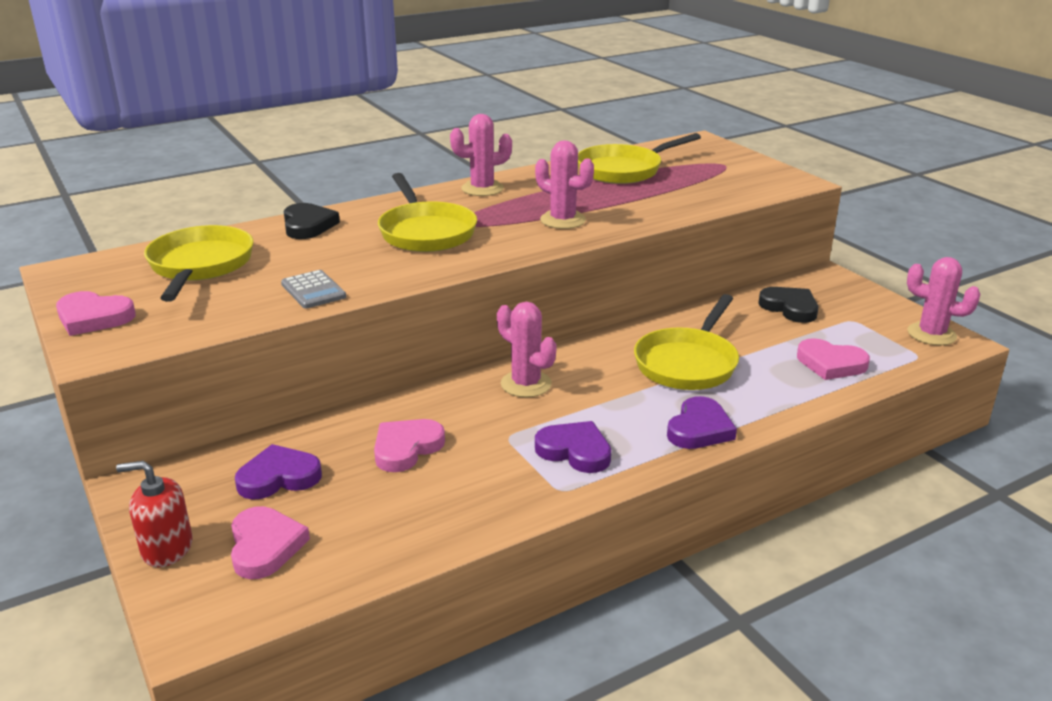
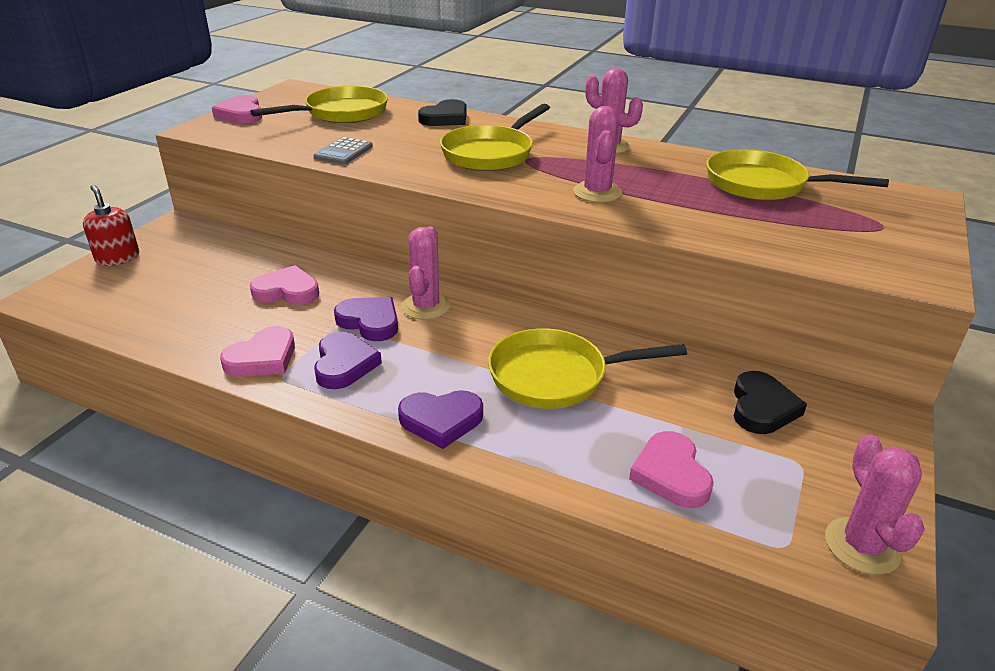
camera: 55 degrees right, 5 degrees up
pink heart [231,506,310,579] -> pink heart moved to [220,326,295,377]
purple heart [235,444,322,500] -> purple heart moved to [334,297,398,341]

